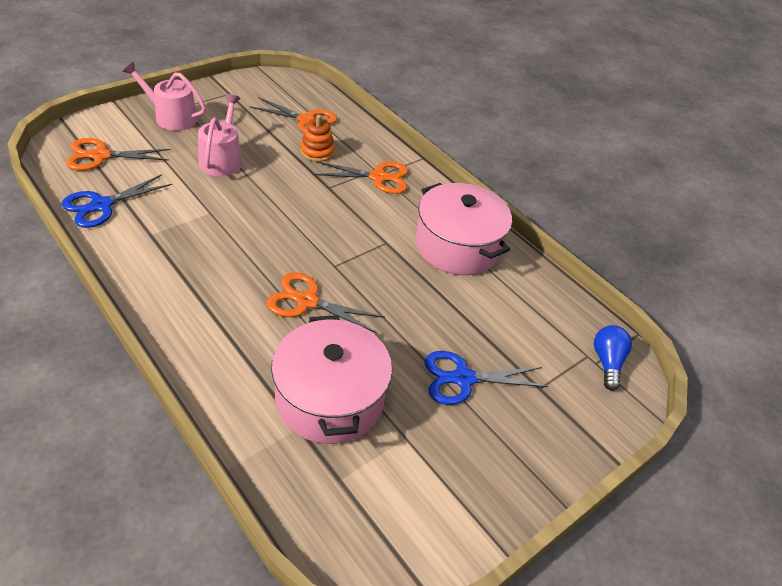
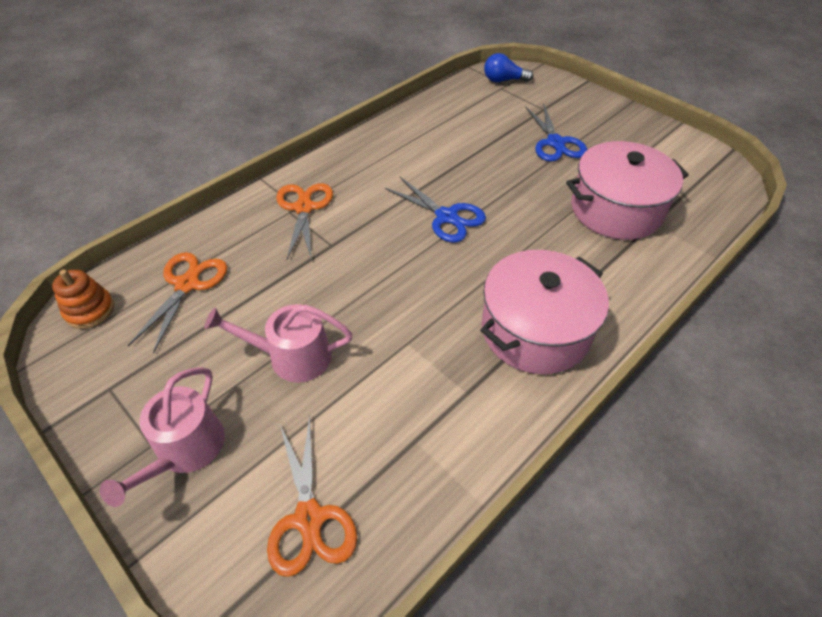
camera: 90 degrees left, 5 degrees up
blue scissors [62,174,172,228] -> blue scissors moved to [385,177,486,243]
orange scissors [267,272,385,333] -> none
orange stacking toy [300,115,335,162] -> orange stacking toy moved to [52,269,114,329]
pink pot [415,183,512,275] -> pink pot moved to [480,250,609,374]

